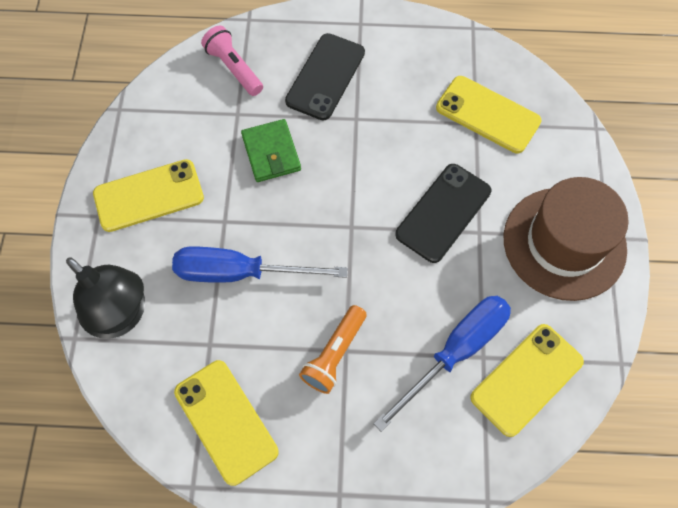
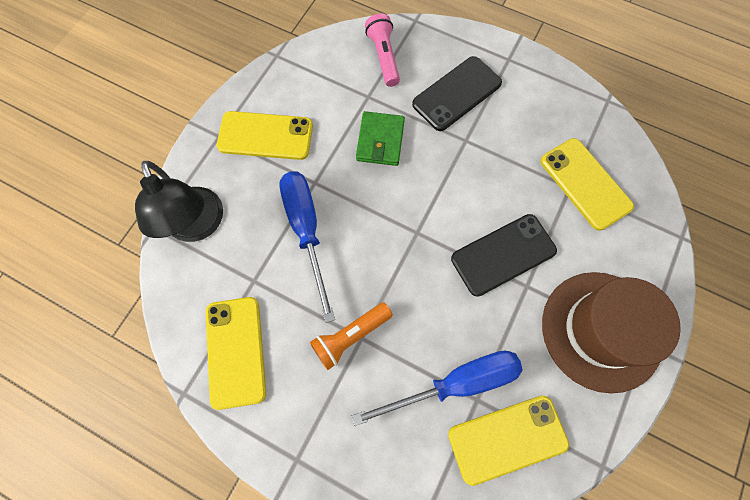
camera: 25 degrees right, 5 degrees up
blue screwdriver [172,247,348,283] -> blue screwdriver turned 45 degrees clockwise [279,171,335,323]

